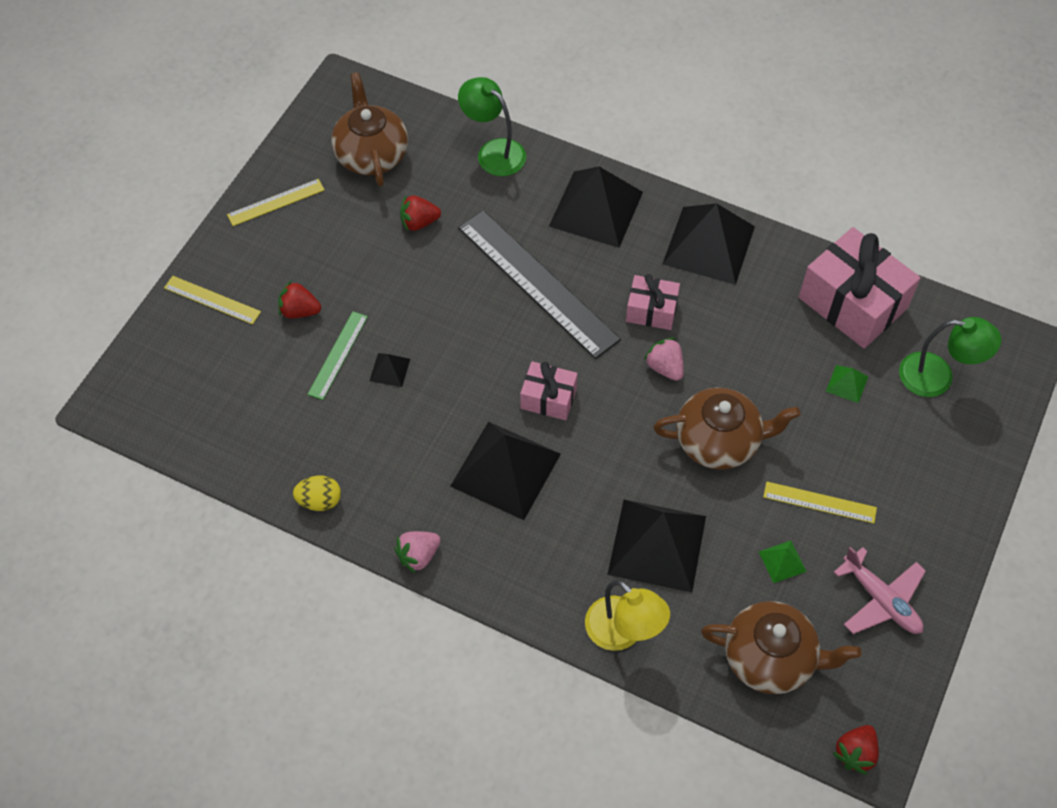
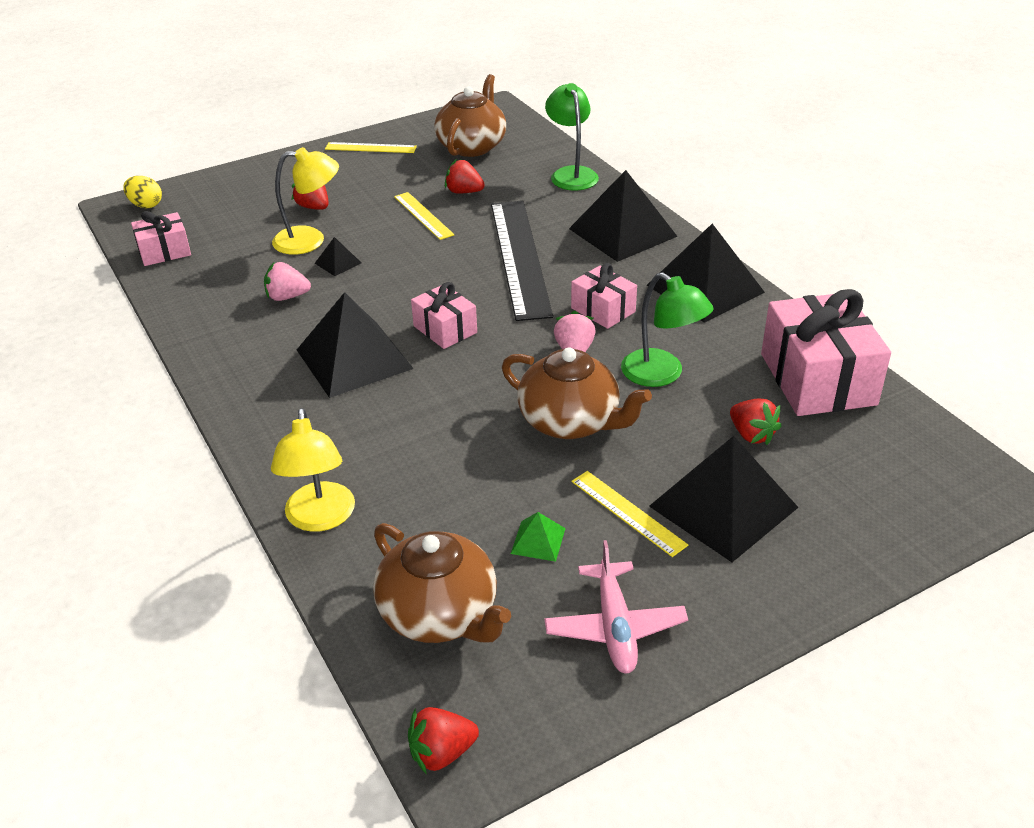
camera: 35 degrees right, 20 degrees down
yellow ruler [164,276,261,324] -> yellow ruler moved to [394,192,455,240]
yellow egg [293,476,341,511] -> yellow egg moved to [123,176,162,208]
green ruler [307,311,368,400] -> yellow lamp [272,147,339,255]
pink strawberry [395,531,441,574] -> pink strawberry moved to [264,262,311,301]
black pyramid [607,499,706,593] -> black pyramid moved to [649,436,799,562]
green pyramid [826,365,868,403] -> red strawberry [730,398,782,445]
green lamp [899,317,1001,397] -> green lamp moved to [621,272,713,387]
none -> pink gift [131,211,191,266]

